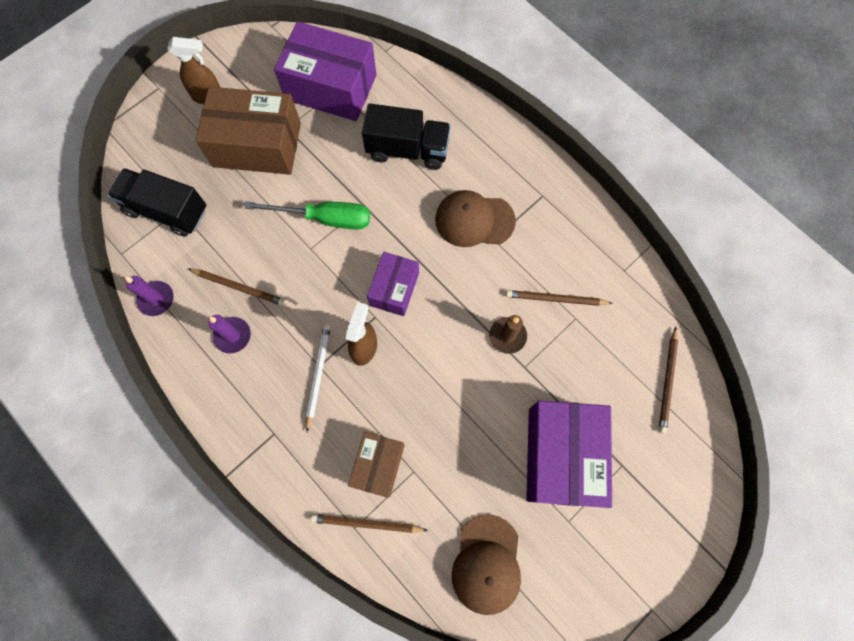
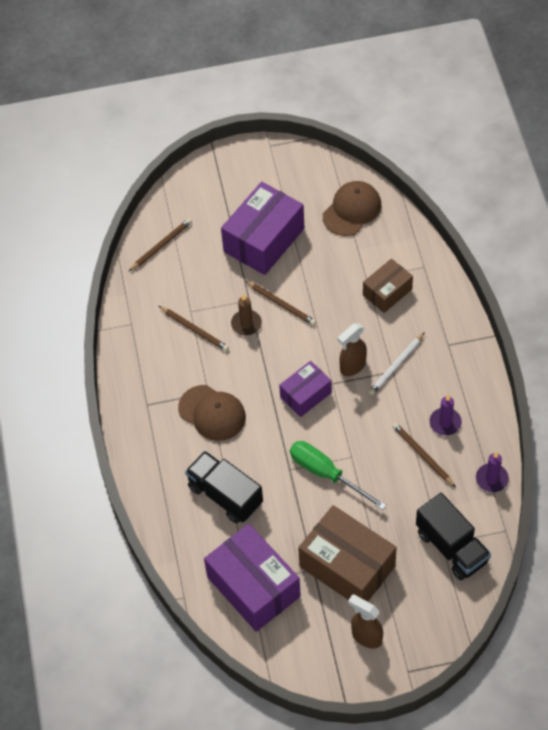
camera: 145 degrees left, 15 degrees down
brown pencil [310,514,428,533] -> brown pencil moved to [245,281,316,326]

